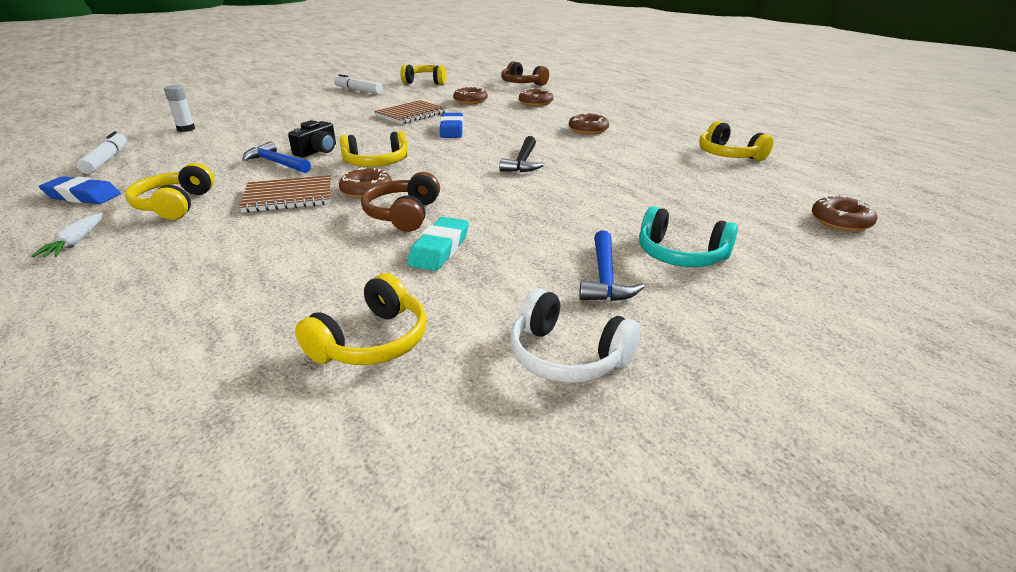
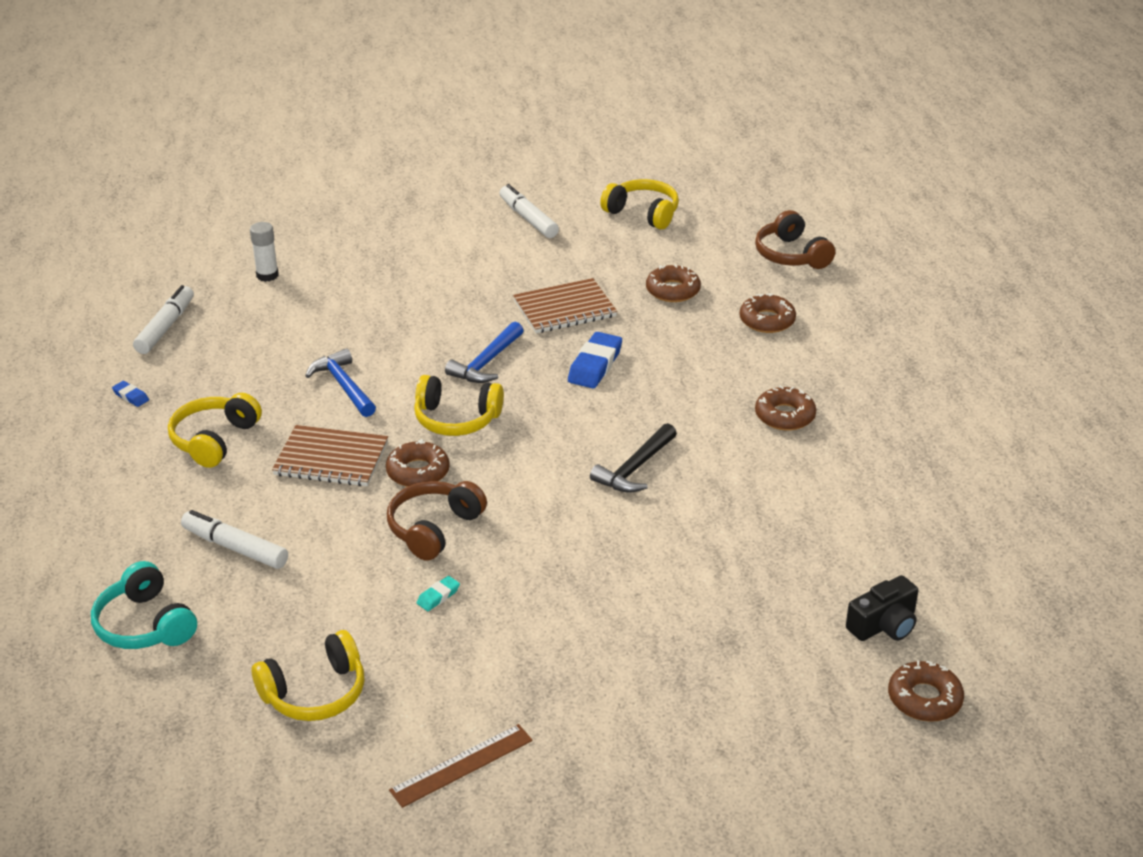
camera: 25 degrees right, 5 degrees up
white carrot [31,213,103,257] -> none
blue eraser [39,176,121,204] -> blue eraser [112,381,149,407], size x0.50
black camera [288,120,336,157] -> black camera moved to [846,575,918,641]
turquoise eraser [407,217,469,271] -> turquoise eraser [417,576,460,611], size x0.50
white headphones [510,288,640,383] -> brown ruler [389,724,533,808]
blue hammer [579,231,645,301] -> blue hammer moved to [445,322,524,383]
turquoise headphones [639,206,738,267] -> turquoise headphones moved to [91,561,197,649]
yellow headphones [699,121,773,161] -> none
none -> white marker [181,510,288,569]

